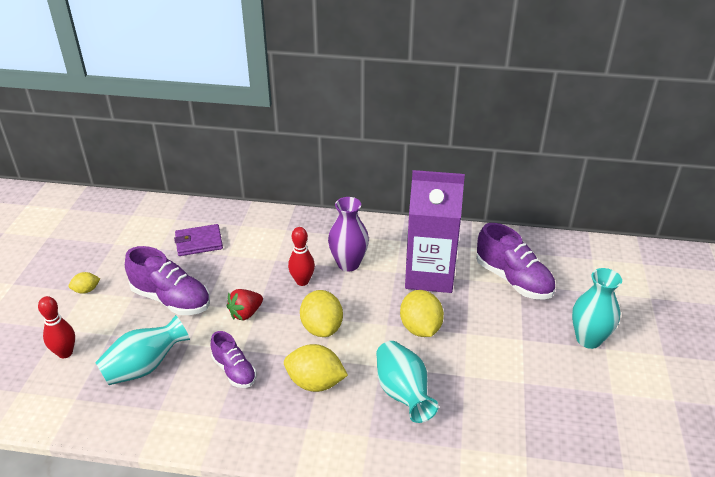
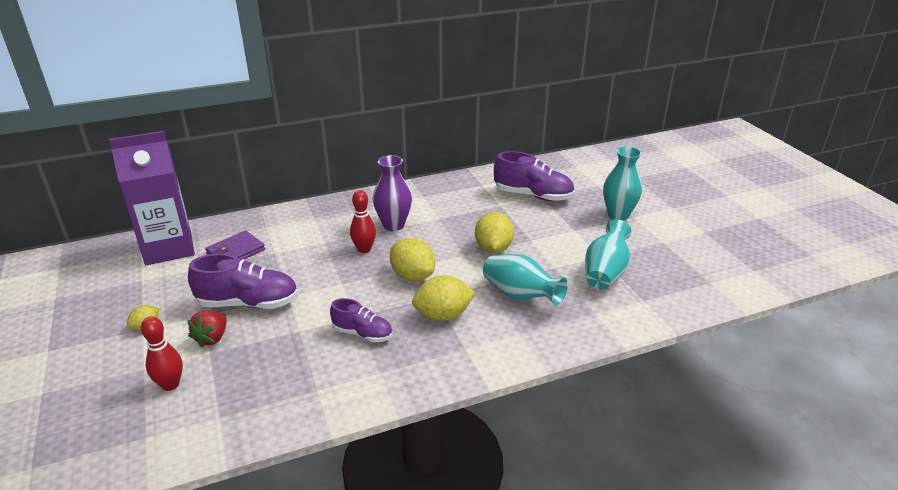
camera: 30 degrees left, 5 degrees down
turquoise vase [95,315,190,385] -> turquoise vase moved to [585,219,632,290]
red strawberry [227,289,263,321] -> red strawberry moved to [187,311,227,348]
yellow lemon [400,290,444,337] -> yellow lemon turned 45 degrees clockwise [475,212,514,253]
purple carton [405,170,465,293] -> purple carton moved to [109,131,195,265]

